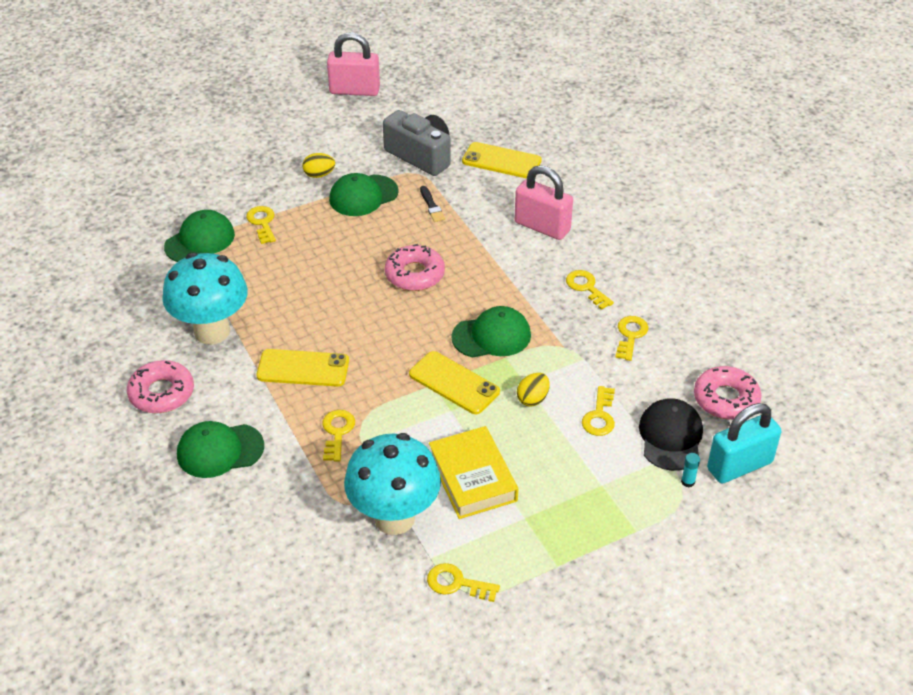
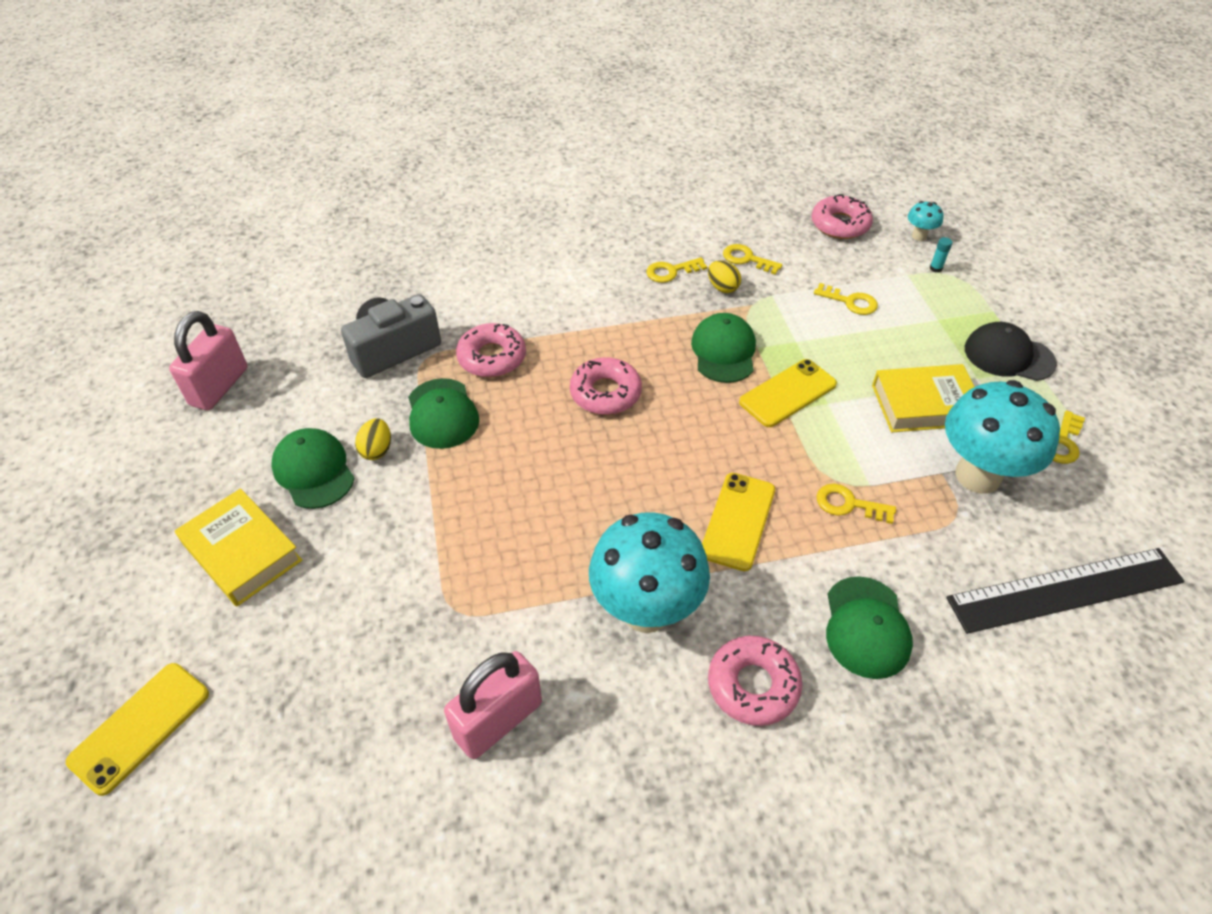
camera: 75 degrees left, 5 degrees up
green cap [164,210,235,262] -> green cap moved to [271,428,355,509]
yellow key [246,206,276,244] -> none
black brush [420,186,445,222] -> pink donut [456,323,526,377]
yellow phone [462,142,542,179] -> yellow phone moved to [66,663,209,796]
pink padlock [514,165,573,240] -> pink padlock moved to [444,651,542,759]
yellow egg [517,373,550,406] -> yellow egg moved to [708,260,741,293]
black cap [639,398,703,471] -> black cap moved to [965,322,1057,381]
turquoise padlock [707,403,781,483] -> turquoise mushroom [908,201,943,241]
none -> yellow book [175,488,302,606]
none -> black ruler [946,548,1185,634]

